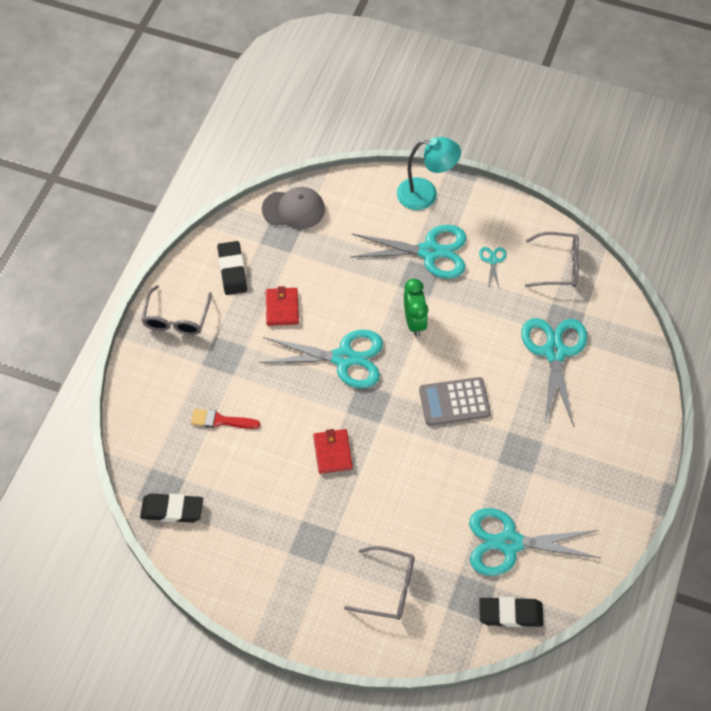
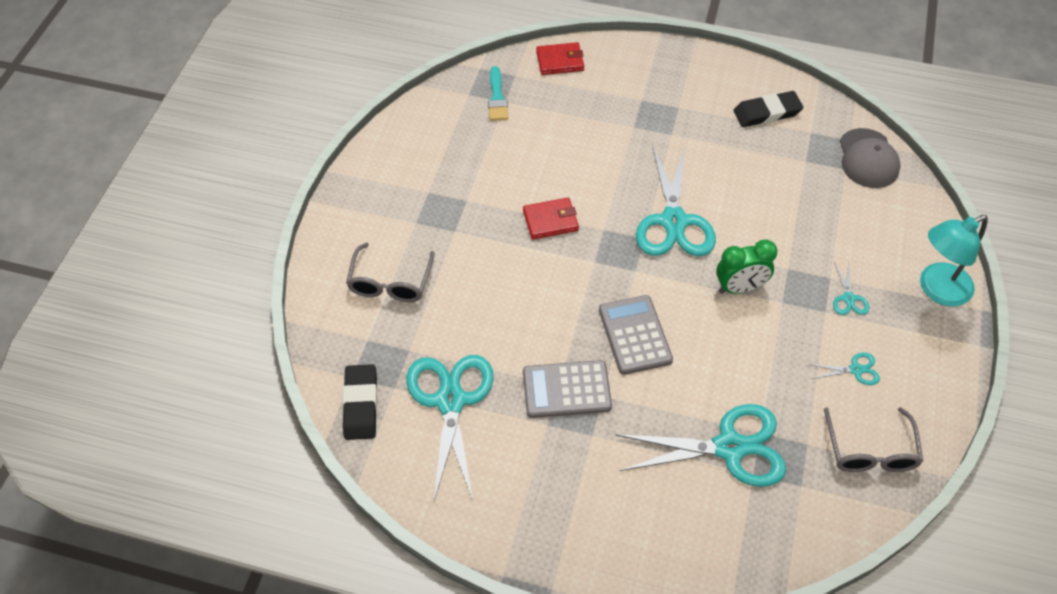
camera: 85 degrees right, 5 degrees down
black eraser [140,493,203,523] -> none
grey glasses [141,285,212,335] -> none
red brush [191,409,260,429] -> none
red wallet [265,286,299,326] -> red wallet moved to [536,42,584,75]
turquoise scissors [350,225,466,279] -> turquoise scissors [833,262,869,315], size x0.43
turquoise lamp [397,137,461,210] -> turquoise lamp turned 60 degrees clockwise [920,215,988,307]
none -> turquoise brush [488,66,508,121]
none -> grey calculator [523,360,612,418]

